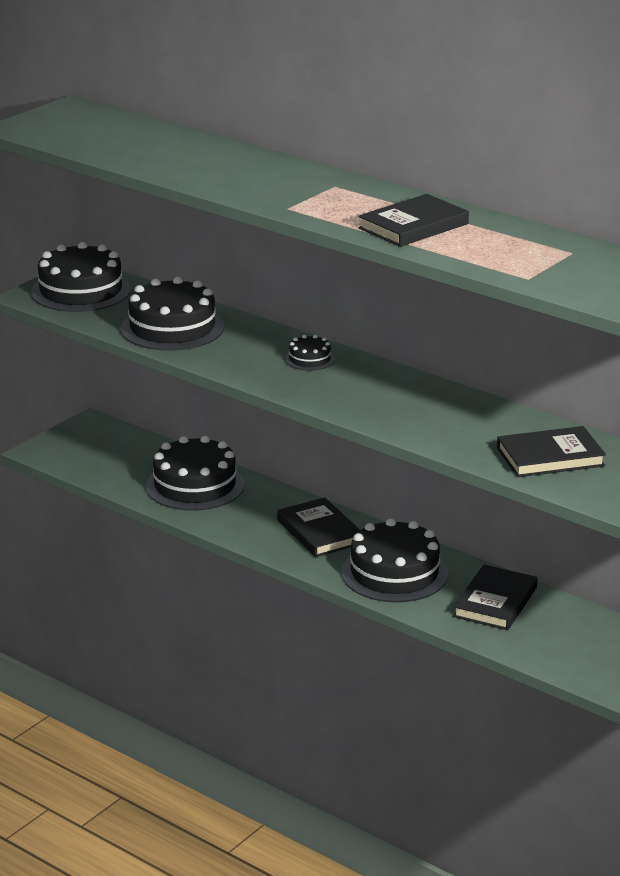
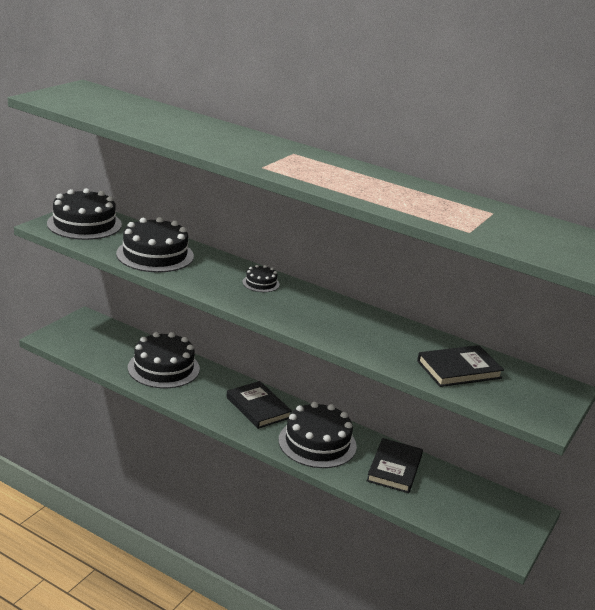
camera: 10 degrees left, 0 degrees up
black book [359,194,469,247] -> none

